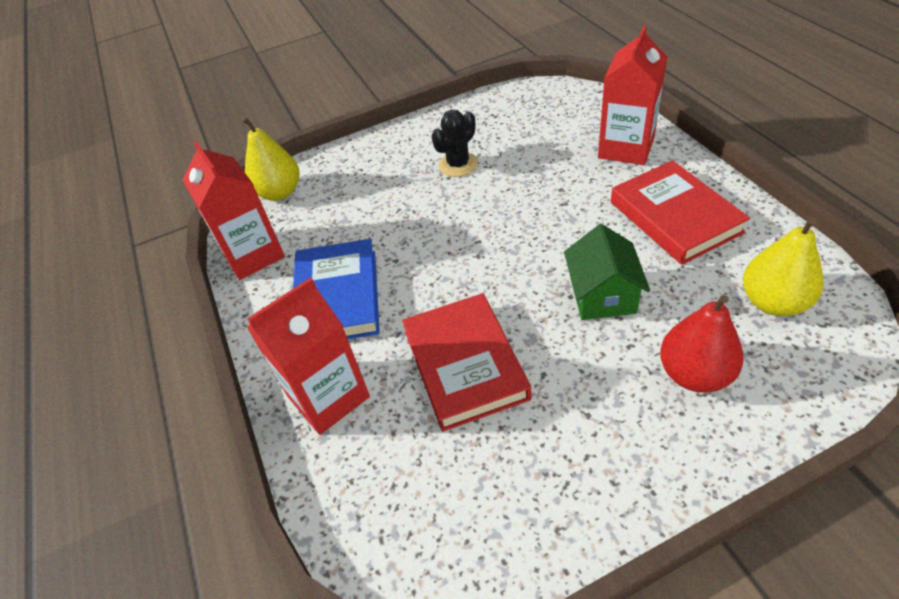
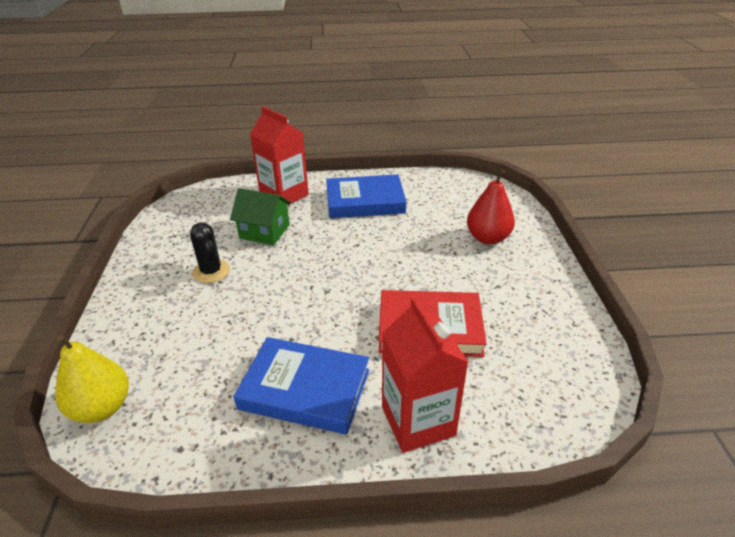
camera: 75 degrees left, 10 degrees down
red carton [182,141,285,280] -> none
green house [564,224,650,320] -> green house moved to [230,188,291,245]
red book [611,160,750,265] -> blue book [326,174,406,218]
yellow pear [743,218,823,316] -> none

